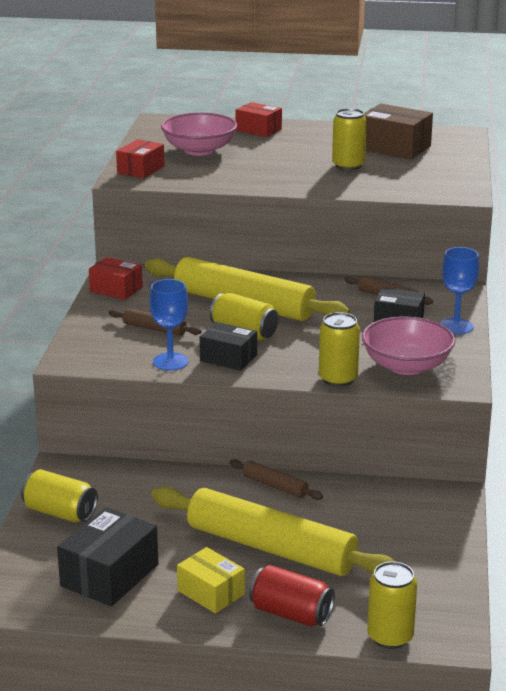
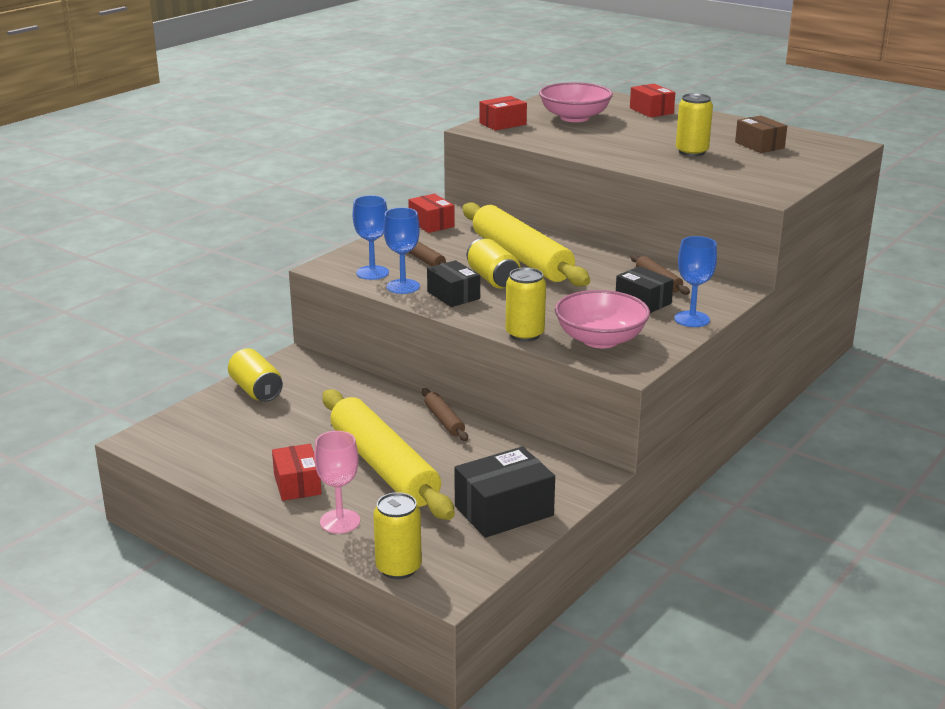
camera: 30 degrees right, 0 degrees up
black box [57,507,159,607] -> black box moved to [454,446,555,538]
yellow box [177,547,245,614] -> red box [272,444,322,501]
red can [249,565,335,626] -> pink goblet [314,431,360,534]
brown box [364,104,433,159] -> brown box [735,115,787,153], size x0.65
none -> blue goblet [353,195,389,280]

